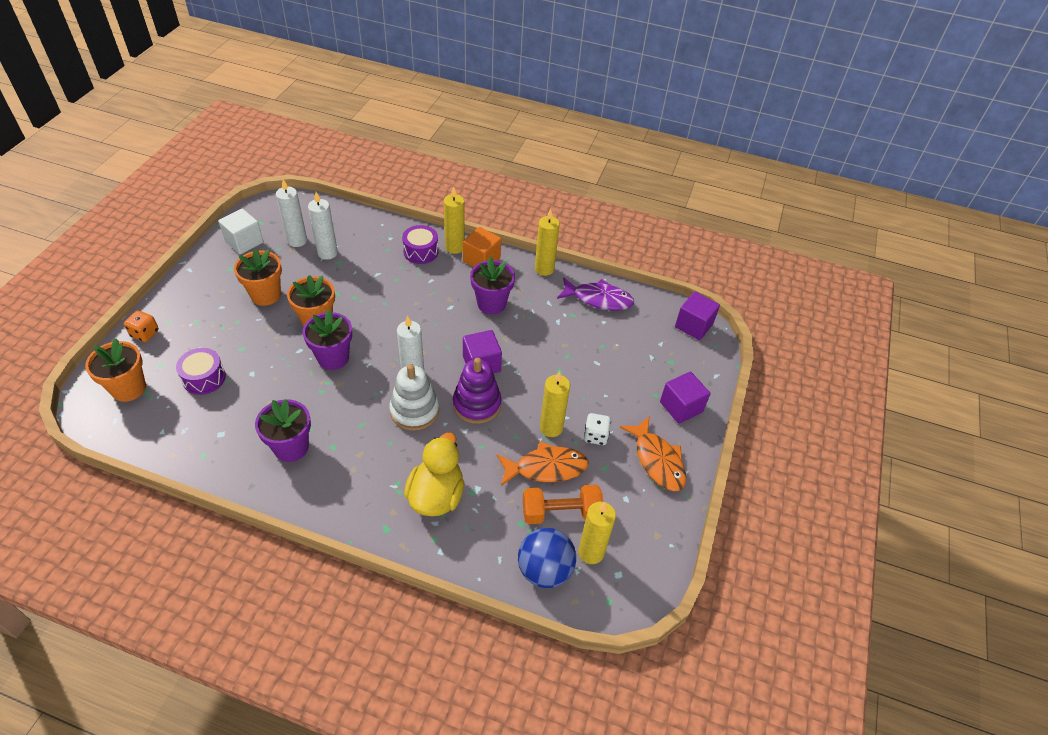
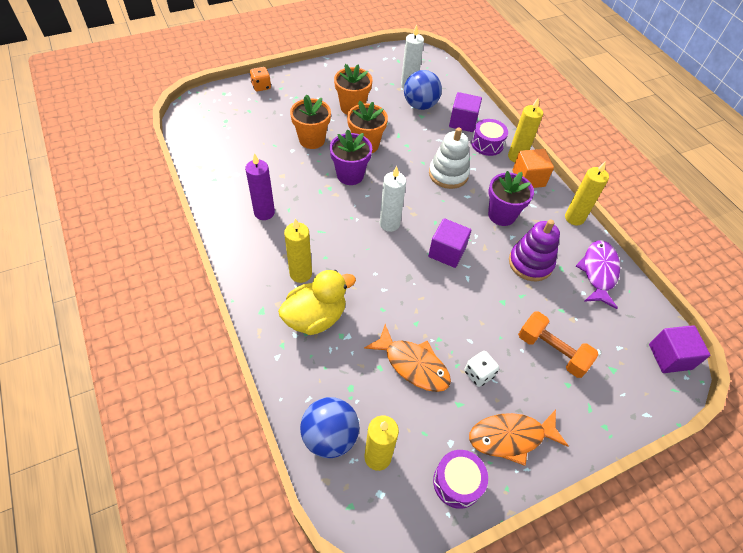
camera: 45 degrees right, 5 degrees up
orange flower pot [85,338,146,402] -> orange flower pot moved to [290,94,331,149]
purple drum [176,348,226,395] -> purple drum moved to [433,450,488,509]
white cube [218,209,263,254] -> none
purple flower pot [255,399,311,462] -> purple candle [245,153,275,220]
white candle [308,192,338,260] -> blue ball [404,70,442,110]
white stacking toy [389,364,439,431] -> white stacking toy moved to [429,127,470,189]
purple stacking toy [453,358,502,424] -> purple stacking toy moved to [509,220,560,281]
orange dumbbell [523,485,603,524] -> orange dumbbell moved to [518,312,599,378]
yellow candle [540,371,570,437] -> yellow candle moved to [284,218,312,283]
purple fish [557,277,634,311] -> purple fish turned 135 degrees counterclockwise [576,240,620,309]
orange fish [620,417,686,491] -> orange fish turned 60 degrees clockwise [469,410,569,466]
purple cube [660,371,710,424] -> purple cube moved to [449,92,482,132]

